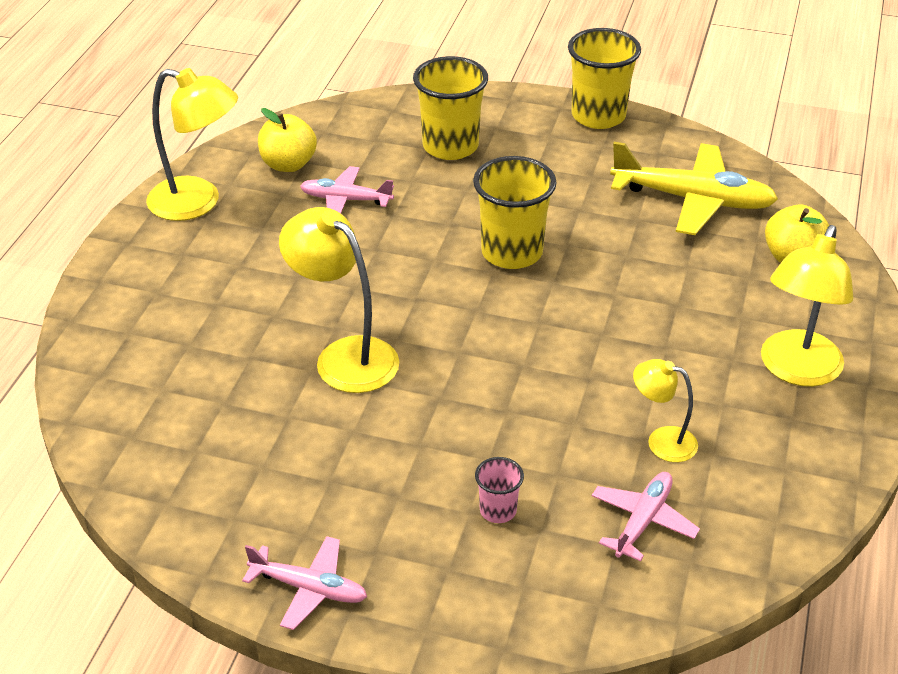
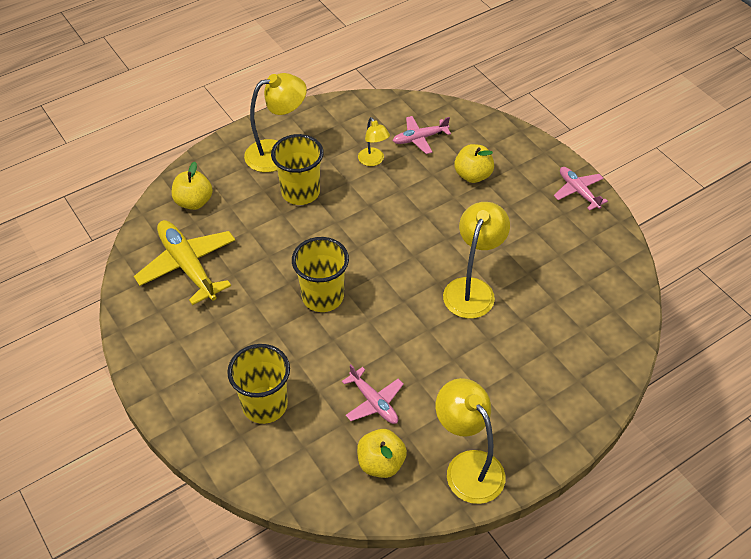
camera: 140 degrees left, 10 degrees up
yellow lamp [279,207,399,393] -> yellow lamp turned 150 degrees counterclockwise [443,202,510,319]
pink cup [475,457,524,523] -> yellow apple [454,144,494,183]
yellow cup [568,28,641,129] -> yellow cup moved to [271,134,323,205]

